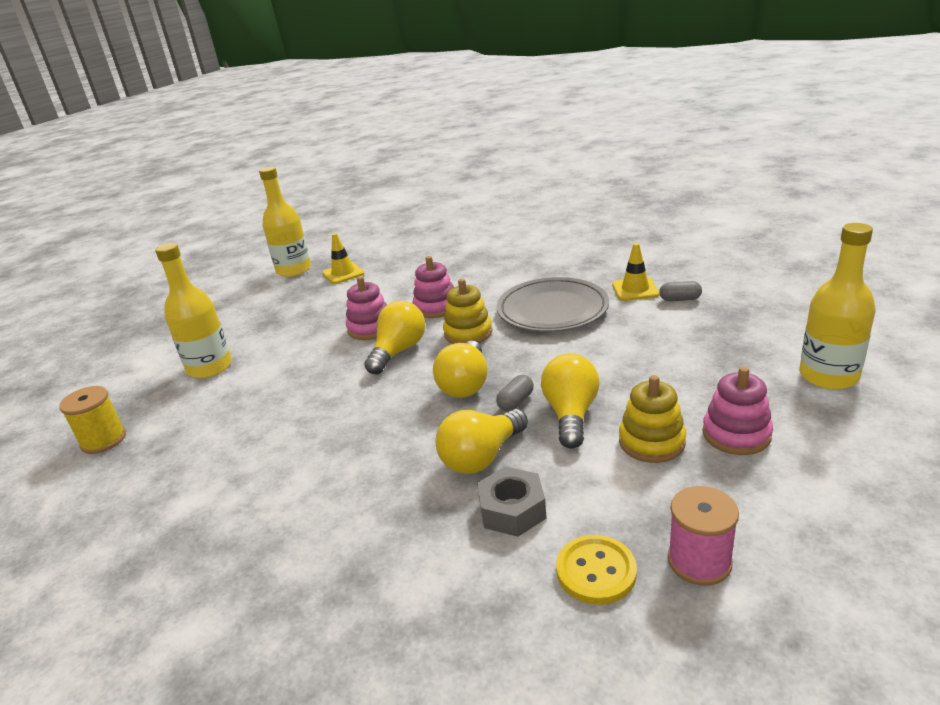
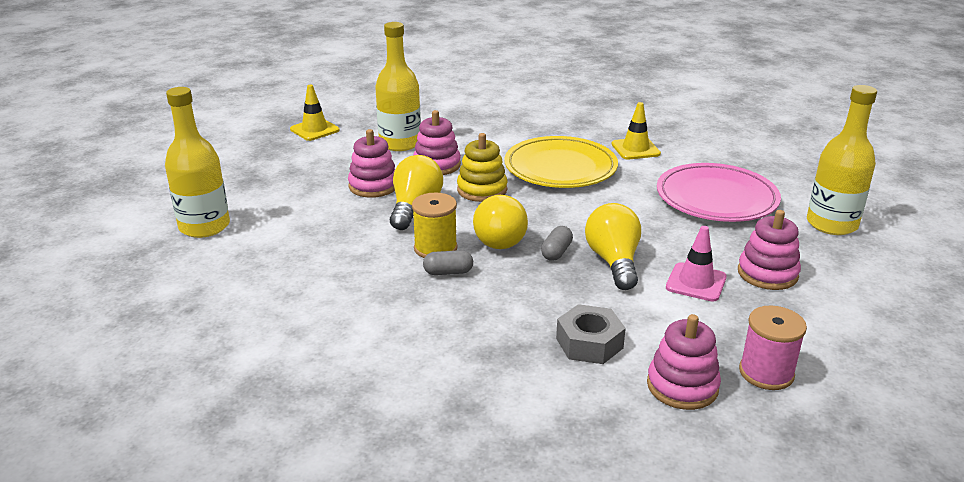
camera: 15 degrees left, 0 degrees up
yellow spool [59,386,126,454] -> yellow spool moved to [412,193,458,258]
yellow bottle [259,167,311,277] -> yellow bottle moved to [375,22,421,151]
yellow light bulb [436,409,528,474] -> none
grey plate [497,277,609,332] -> yellow plate [504,136,618,188]
yellow button [556,535,637,605] -> pink stacking toy [647,314,721,410]
yellow stacking toy [619,375,686,463] -> pink traffic cone [666,226,727,302]
grey capsule [659,281,702,301] -> grey capsule moved to [423,250,473,275]
none -> pink plate [657,163,781,222]

